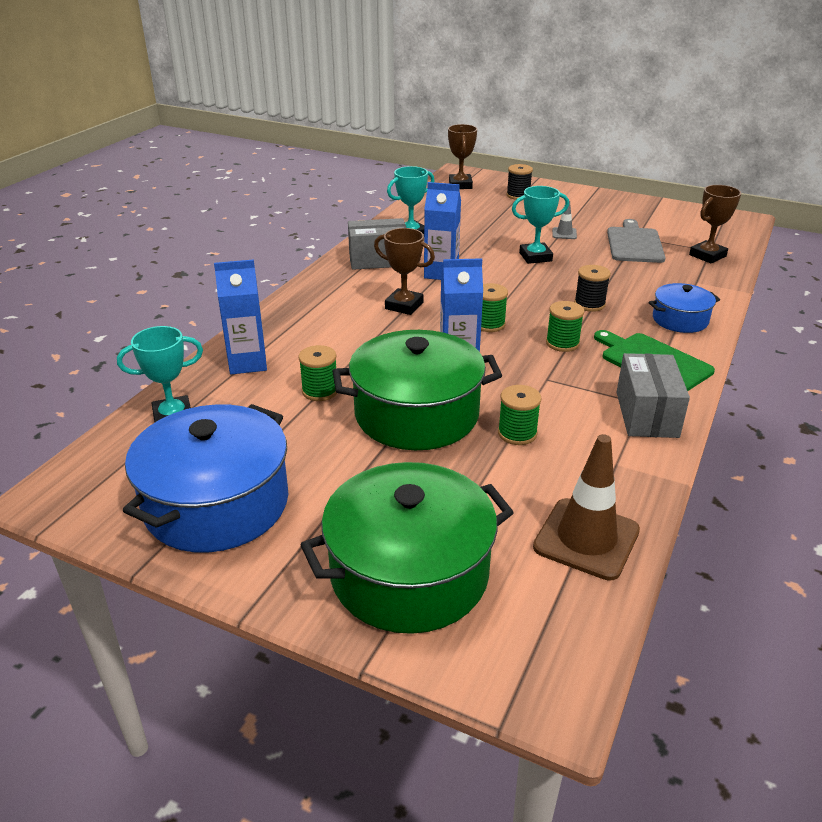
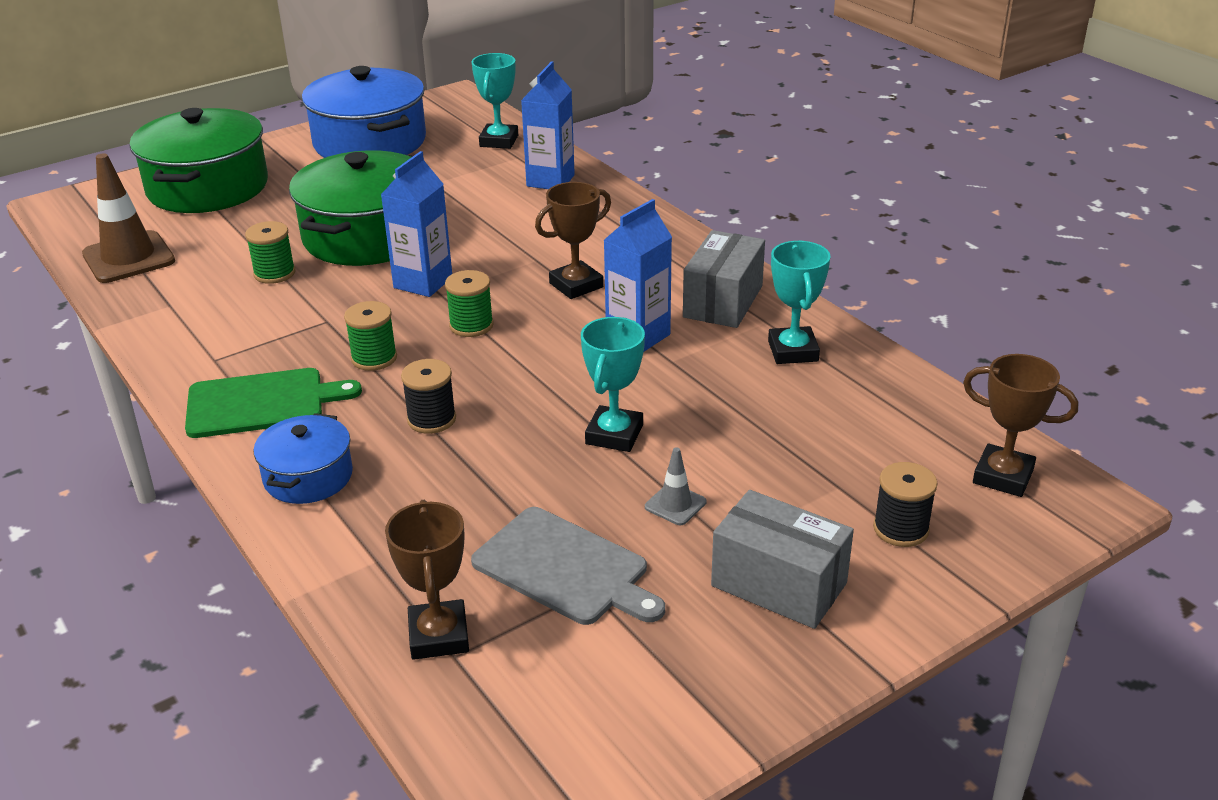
camera: 120 degrees right, 0 degrees up
green spool [298,345,337,401] -> none
grey box [617,353,690,438] -> grey box moved to [711,490,854,629]

